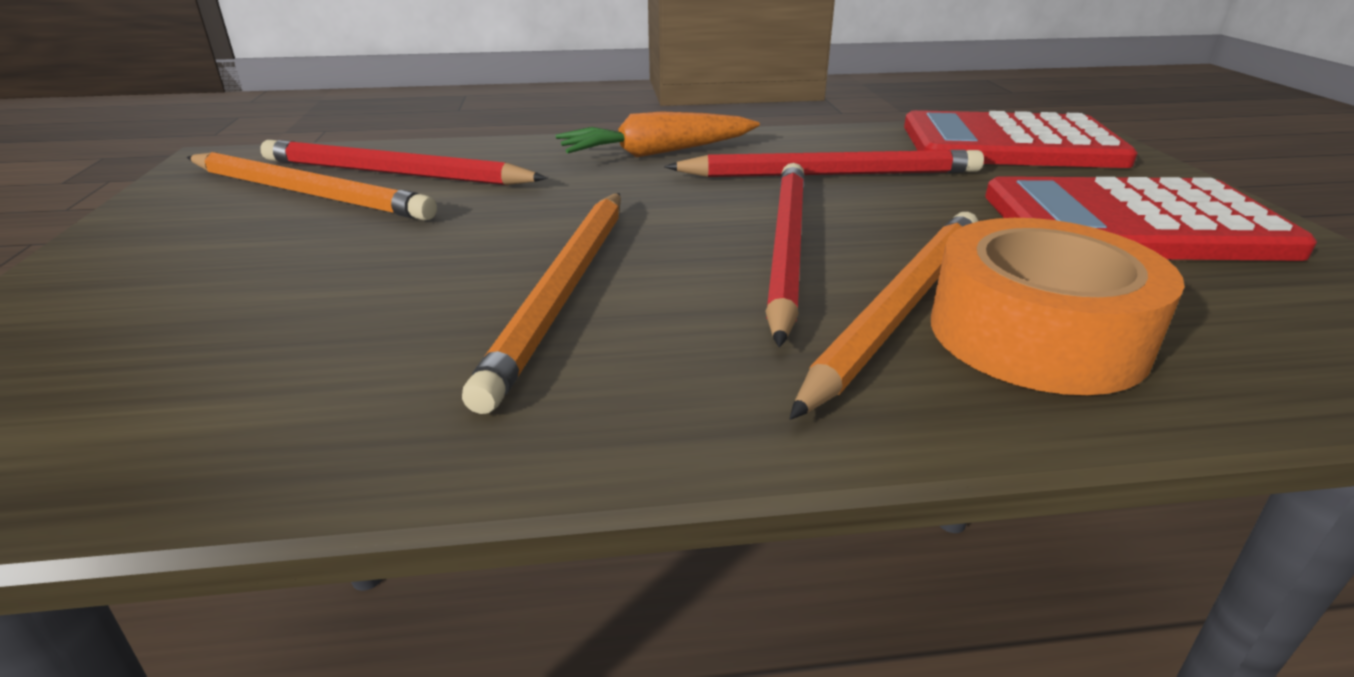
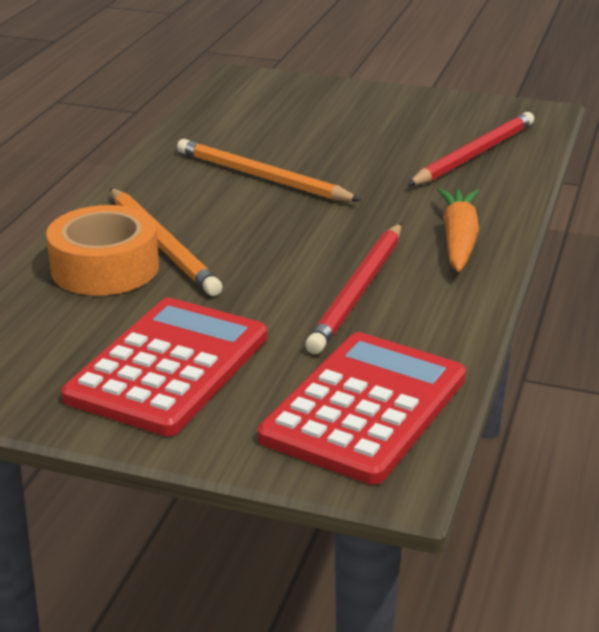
camera: 115 degrees right, 0 degrees up
orange pencil [187,152,437,221] -> none
red pencil [766,163,805,347] -> none

